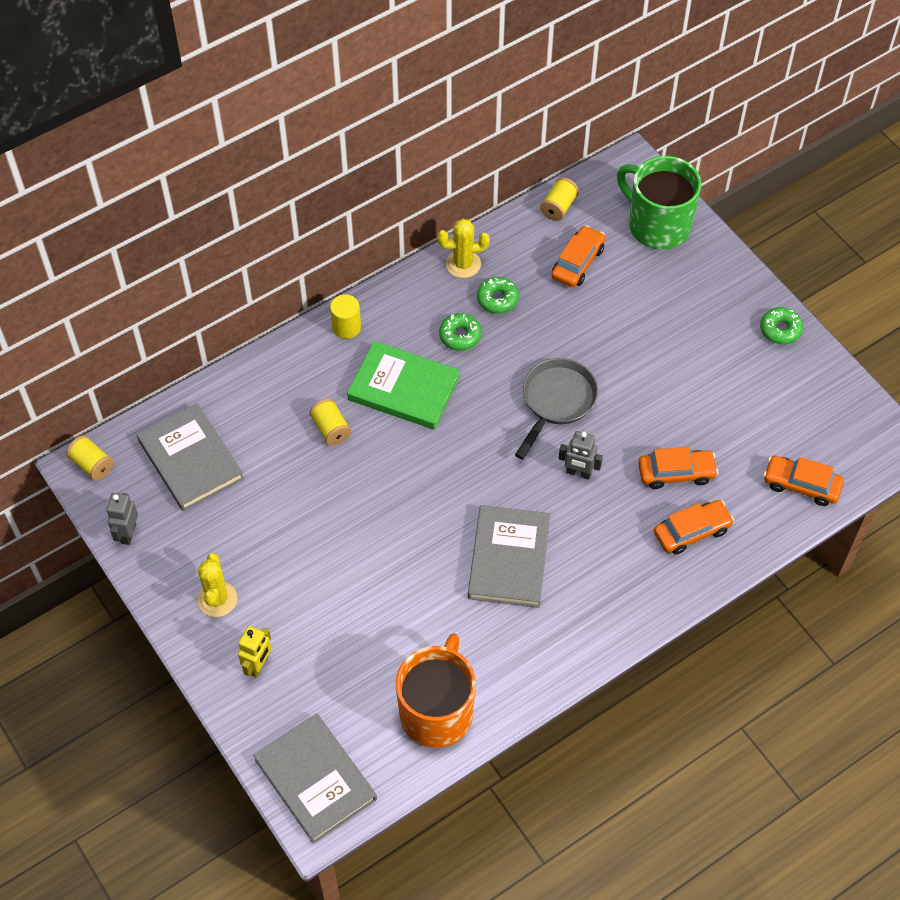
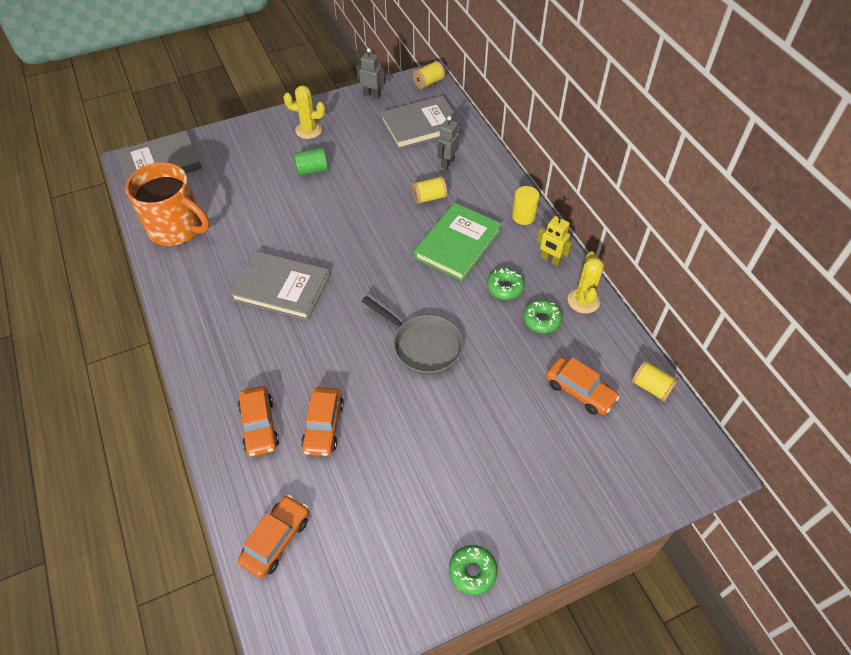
camera: 100 degrees right, 5 degrees down
yellow robot [238,626,271,677] -> yellow robot moved to [537,214,573,266]
grey robot [559,431,603,479] -> grey robot moved to [438,116,459,169]
green mug [617,156,701,250] -> none
none -> green cylinder [294,148,328,176]

